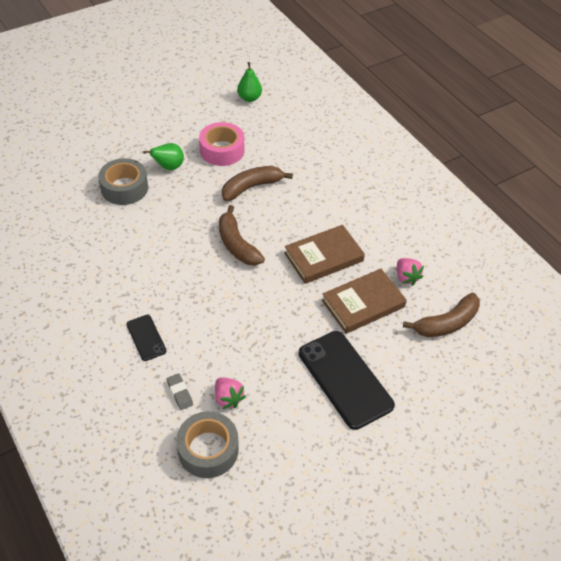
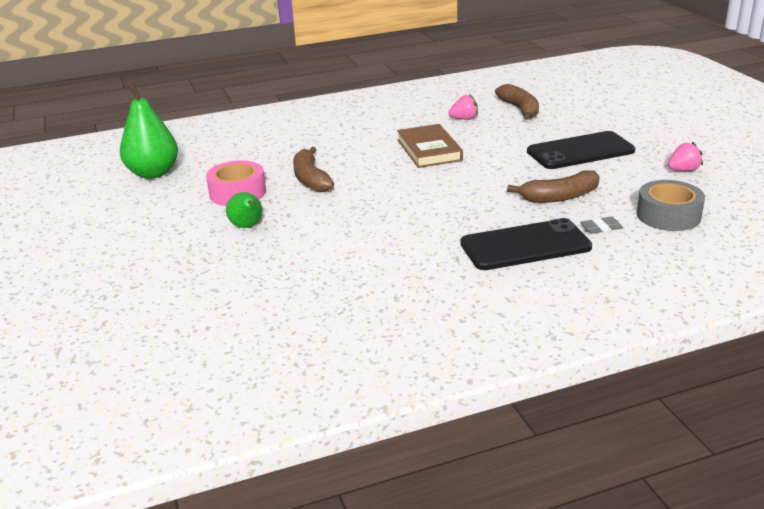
camera: 75 degrees left, 20 degrees down
grey tape [98,158,148,205] -> none
black phone [127,315,166,361] -> black phone [460,218,592,270], size x2.00
pink strawberry [215,377,246,409] -> pink strawberry moved to [668,141,703,171]
brown banana [219,205,265,266] -> brown banana moved to [507,170,600,203]
green pear [237,62,262,102] -> green pear [120,82,178,179], size x1.77
brown book [322,269,407,334] -> none

